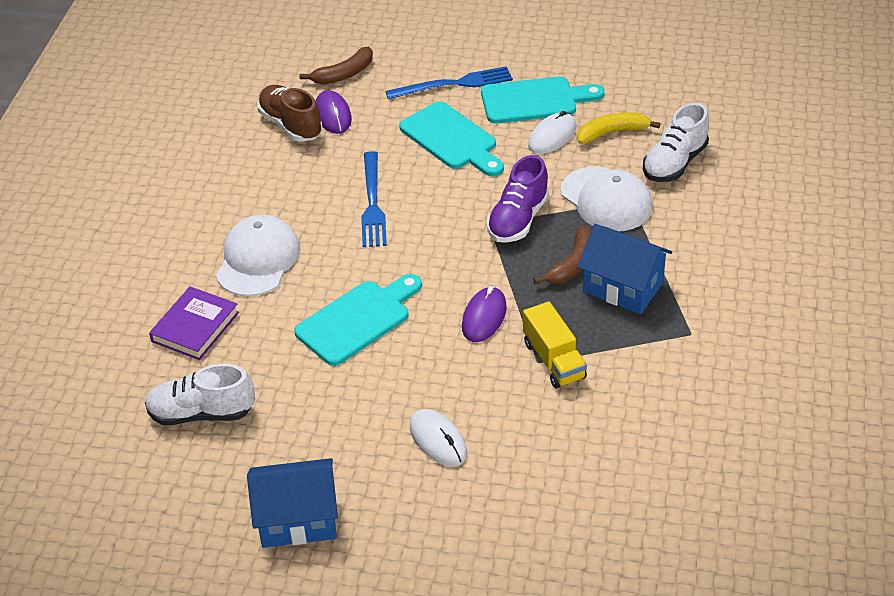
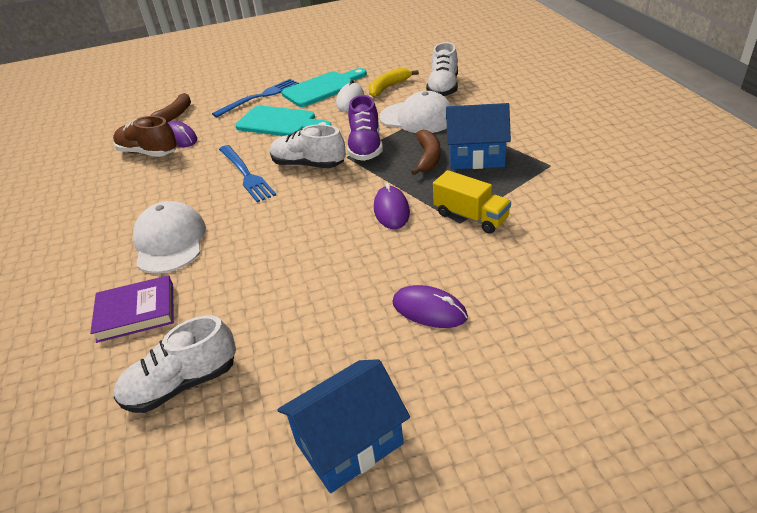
camera: 25 degrees left, 5 degrees down
purple book [149,286,239,360] -> purple book turned 75 degrees clockwise [90,275,174,343]
turquoise cutting board [294,274,422,366] -> none
white mouse [410,409,467,466] -> purple mouse [392,285,468,328]
none -> white shoe [270,124,346,168]

